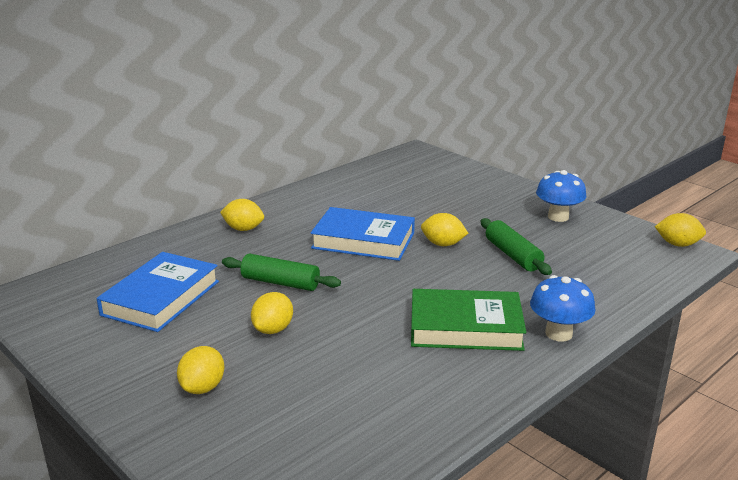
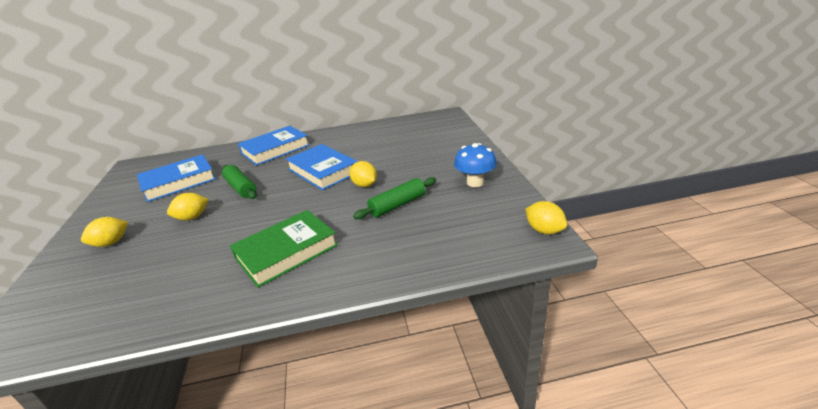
camera: 35 degrees right, 5 degrees up
yellow lemon [220,199,264,231] -> blue book [238,126,310,166]
green book [411,289,526,351] -> green book turned 75 degrees counterclockwise [230,210,338,288]
green rolling pin [480,218,552,275] -> green rolling pin turned 45 degrees clockwise [353,177,436,219]
blue mushroom [530,275,595,342] -> none

